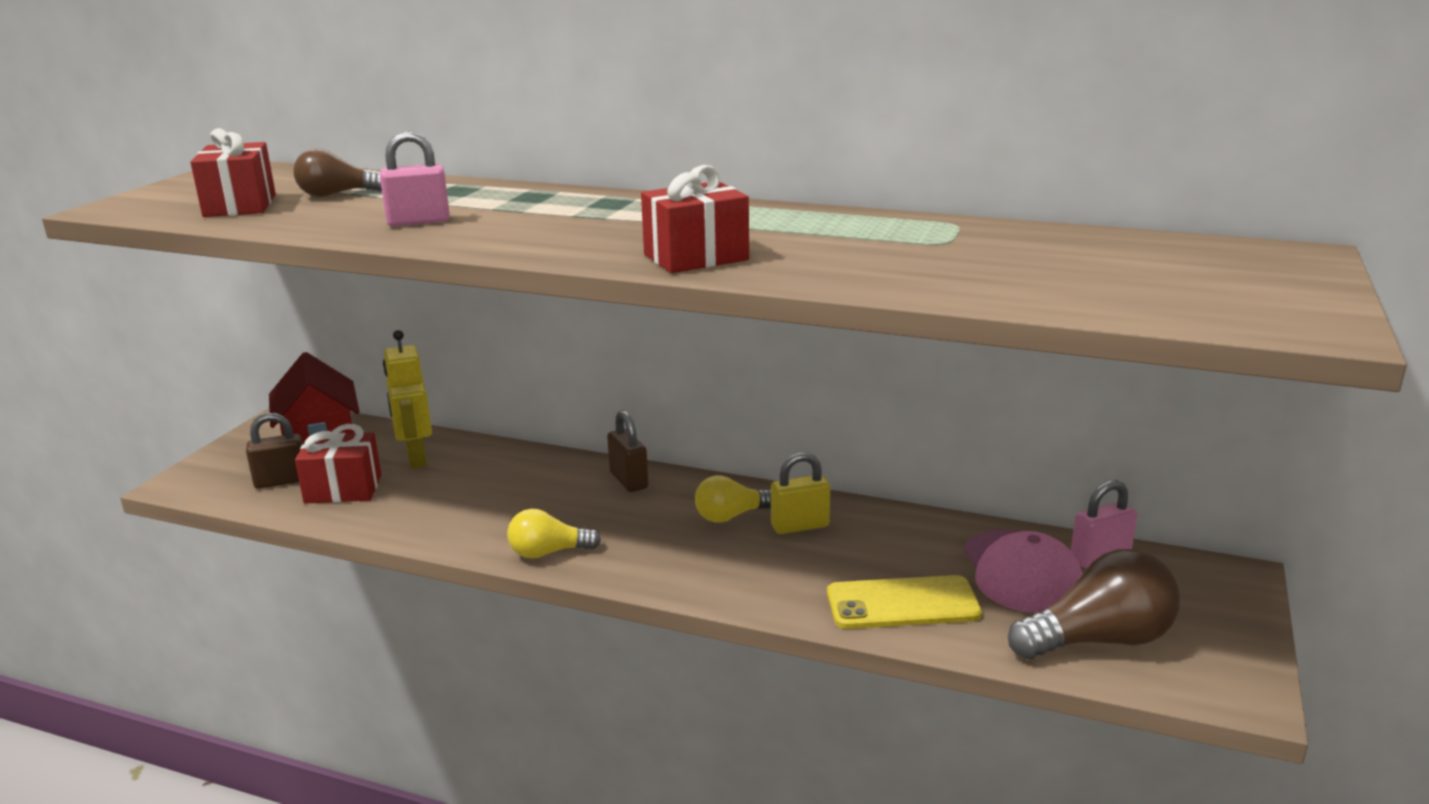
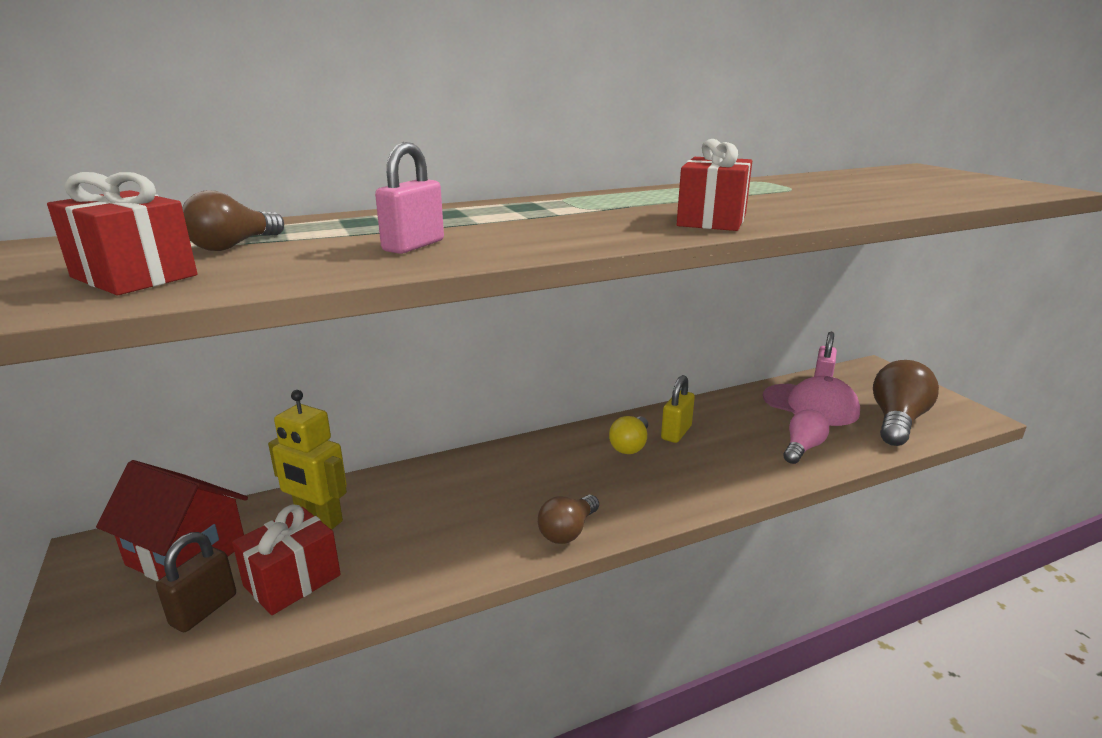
camera: 45 degrees left, 0 degrees up
yellow light bulb [507,509,601,558] -> brown light bulb [538,495,599,544]
brown padlock [607,410,648,492] -> none
yellow phone [827,575,982,629] -> pink light bulb [783,409,829,464]

